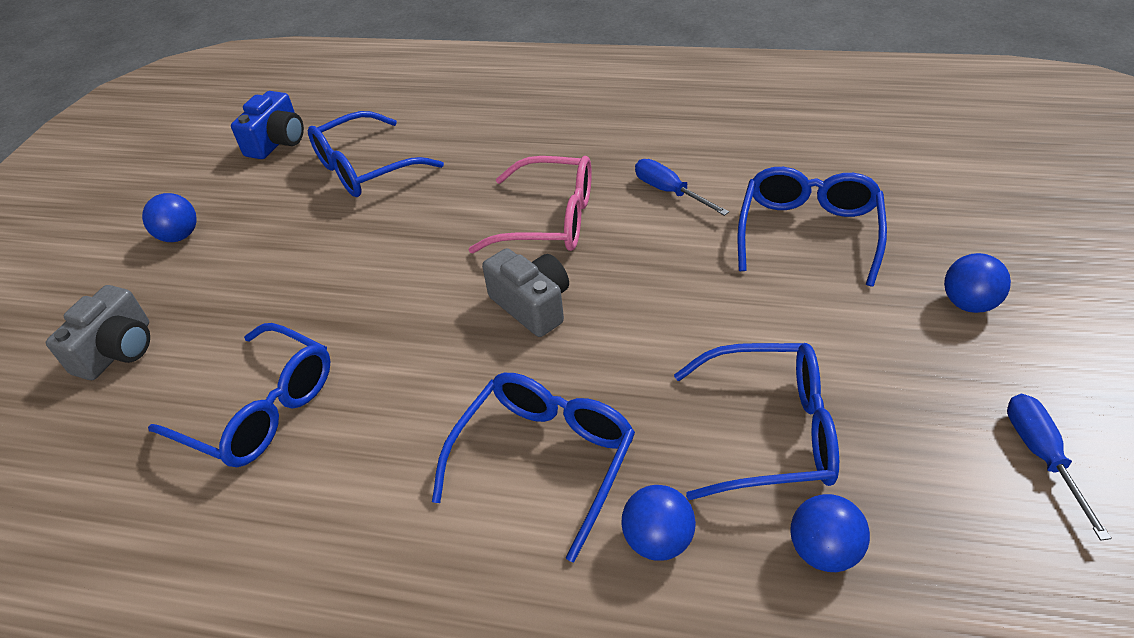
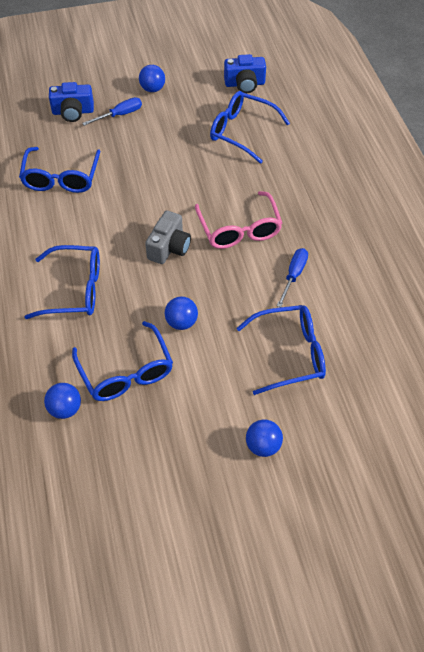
camera: 60 degrees right, 10 degrees up
grey camera [46,285,150,380] -> blue camera [49,82,94,122]
blue ball [622,485,696,561] -> blue ball moved to [165,297,198,330]
blue screwdriver [1007,394,1112,541] -> blue screwdriver moved to [82,97,142,126]

